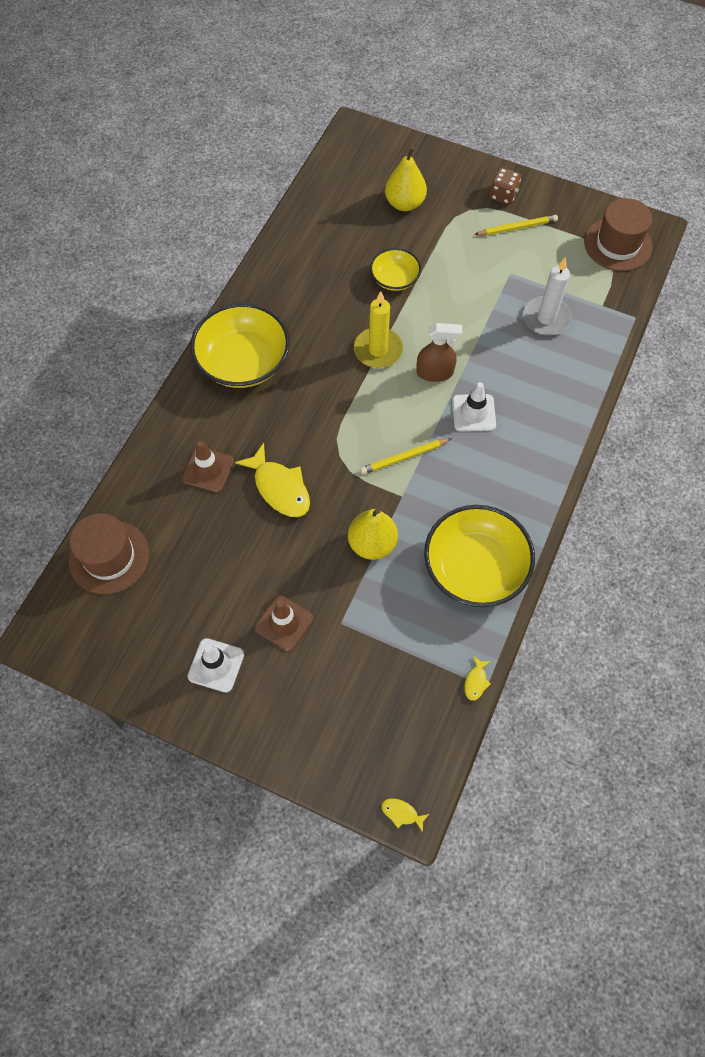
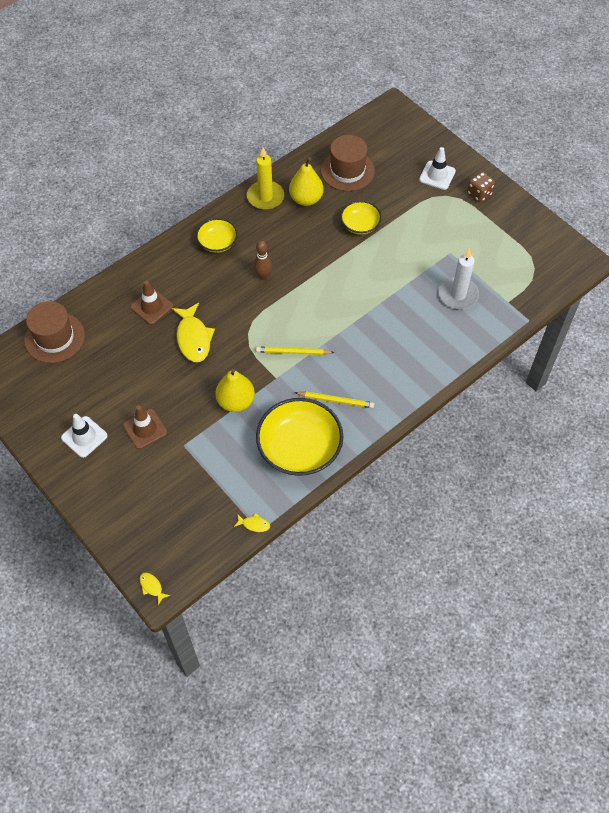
camera: 25 degrees right, 5 degrees down
yellow bowl [190,303,290,388] -> yellow bowl [196,218,238,253], size x0.55
yellow candle [354,291,403,368] -> yellow candle moved to [247,147,284,210]
yellow pear [385,147,427,211] -> yellow pear moved to [289,157,324,206]
brown spray bottle [416,323,462,382] -> none
white traffic cone [452,382,496,432] -> white traffic cone moved to [419,147,456,190]
yellow fish [465,656,491,701] -> yellow fish turned 120 degrees counterclockwise [234,513,270,532]
yellow pencil [474,215,558,235] -> yellow pencil moved to [294,392,374,408]
brown hat [584,198,652,271] -> brown hat moved to [321,135,375,191]
none -> brown bowling pin [253,240,272,280]

